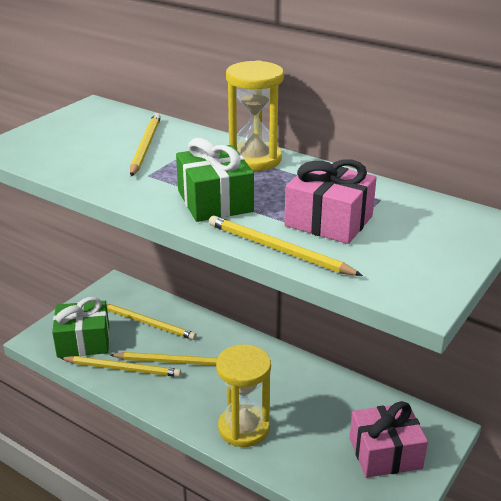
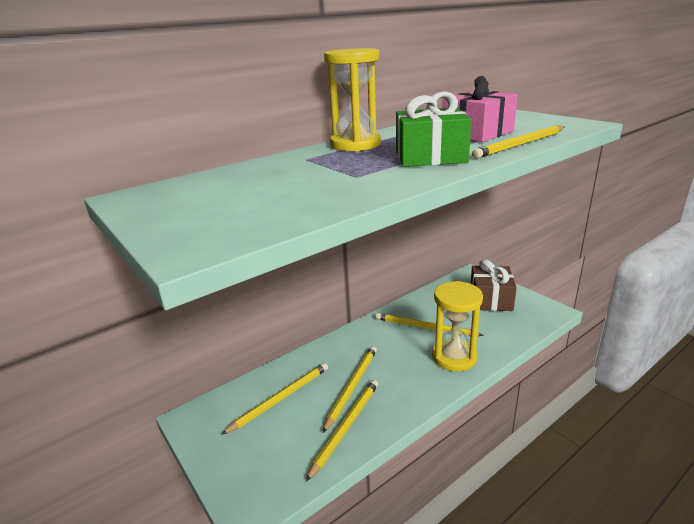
camera: 70 degrees left, 5 degrees down
green gift [52,297,110,358] -> none
yellow pencil [130,113,161,176] -> yellow pencil moved to [376,313,484,336]
pink gift [350,401,428,478] -> brown gift [471,259,517,311]

